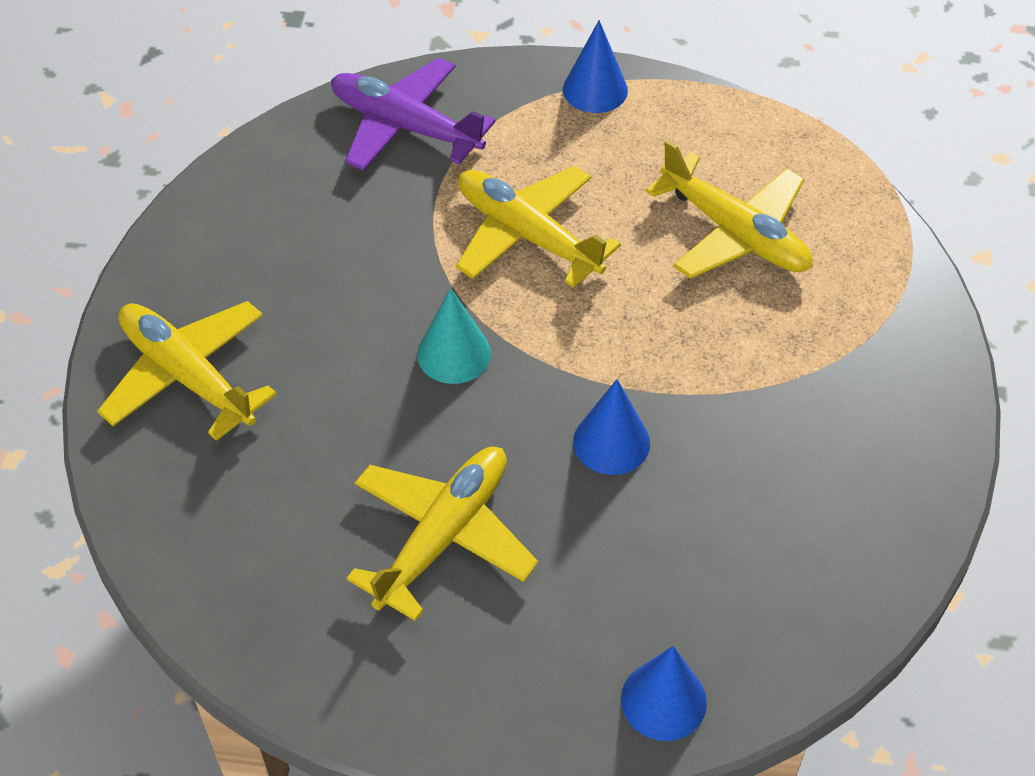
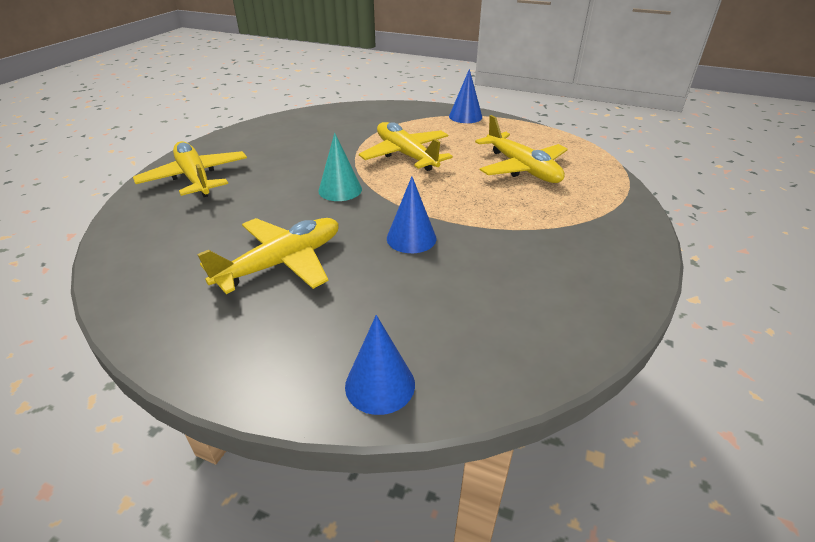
camera: 15 degrees right, 15 degrees down
purple plane [331,58,496,171] -> none

